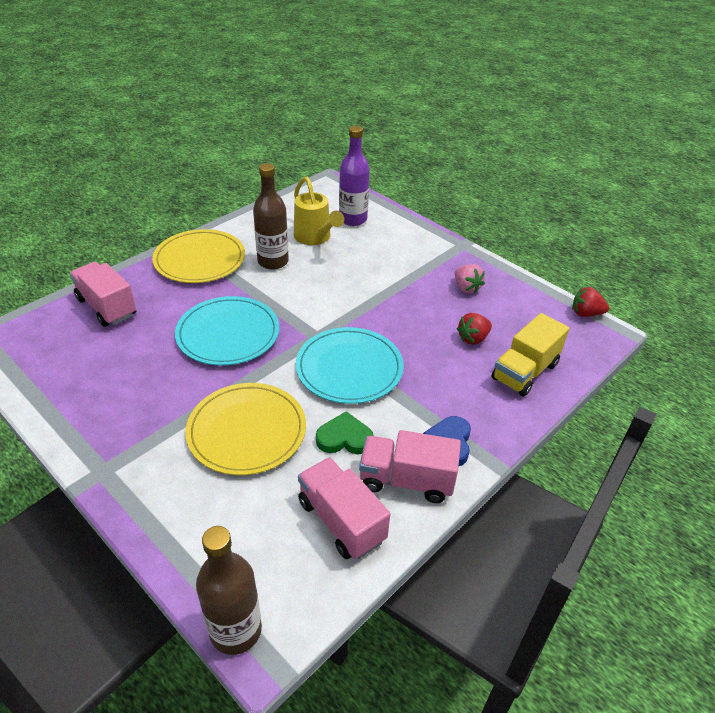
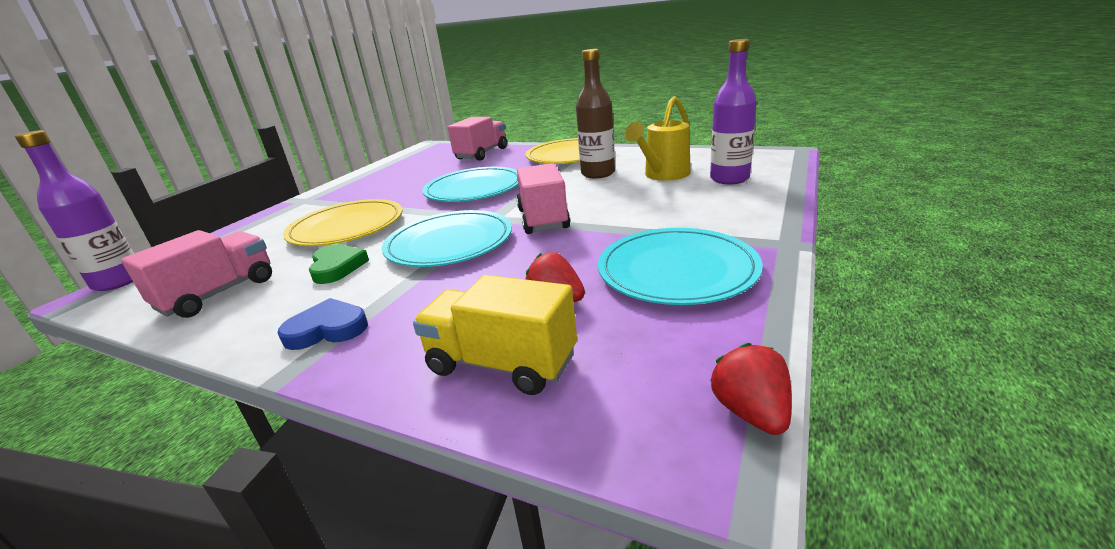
camera: 75 degrees right, 15 degrees down
brown bottle [196,526,262,655] -> purple bottle [15,130,134,291]
pink truck [359,430,461,503] -> pink truck moved to [517,163,570,234]
pink strawberry [455,264,485,293] -> turquoise plate [598,228,763,305]

